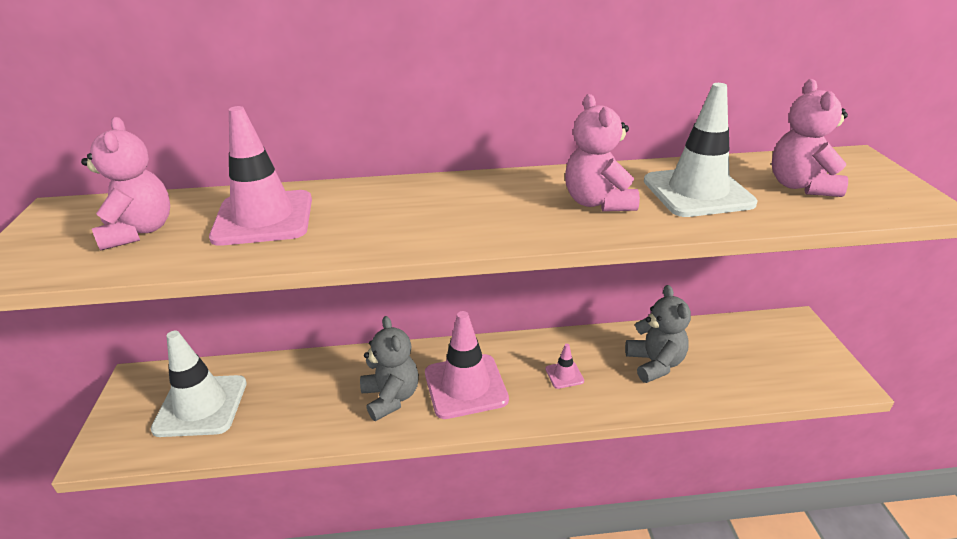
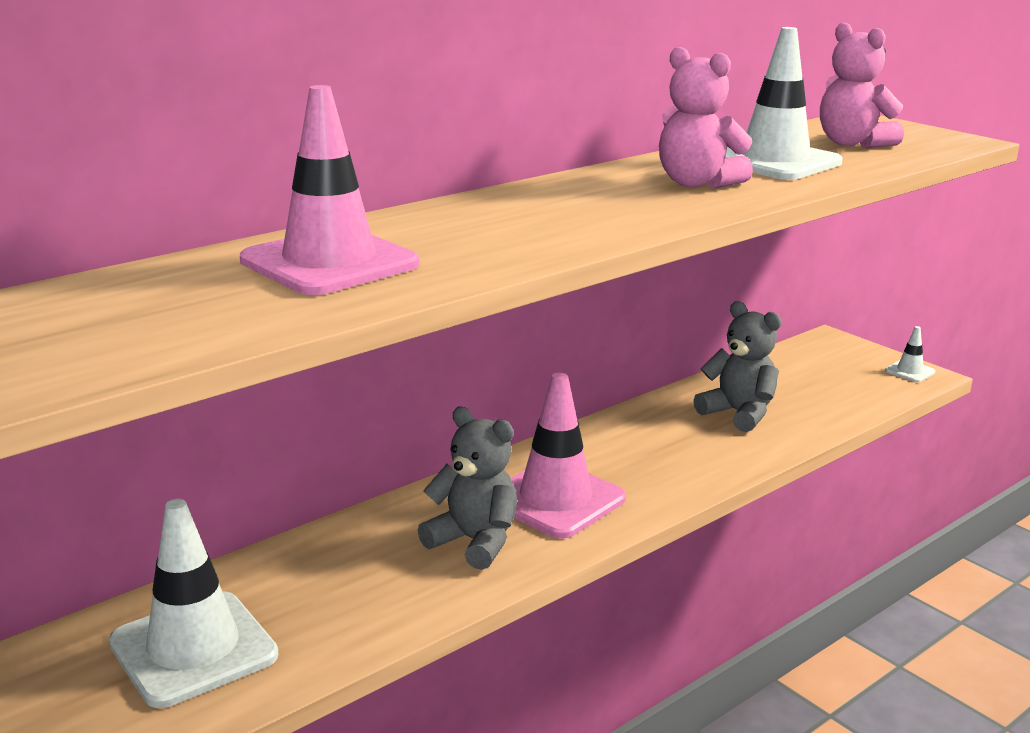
camera: 35 degrees left, 10 degrees down
pink teddy bear [81,117,170,250] -> none
pink traffic cone [546,344,584,389] -> none
none -> white traffic cone [885,326,935,382]

